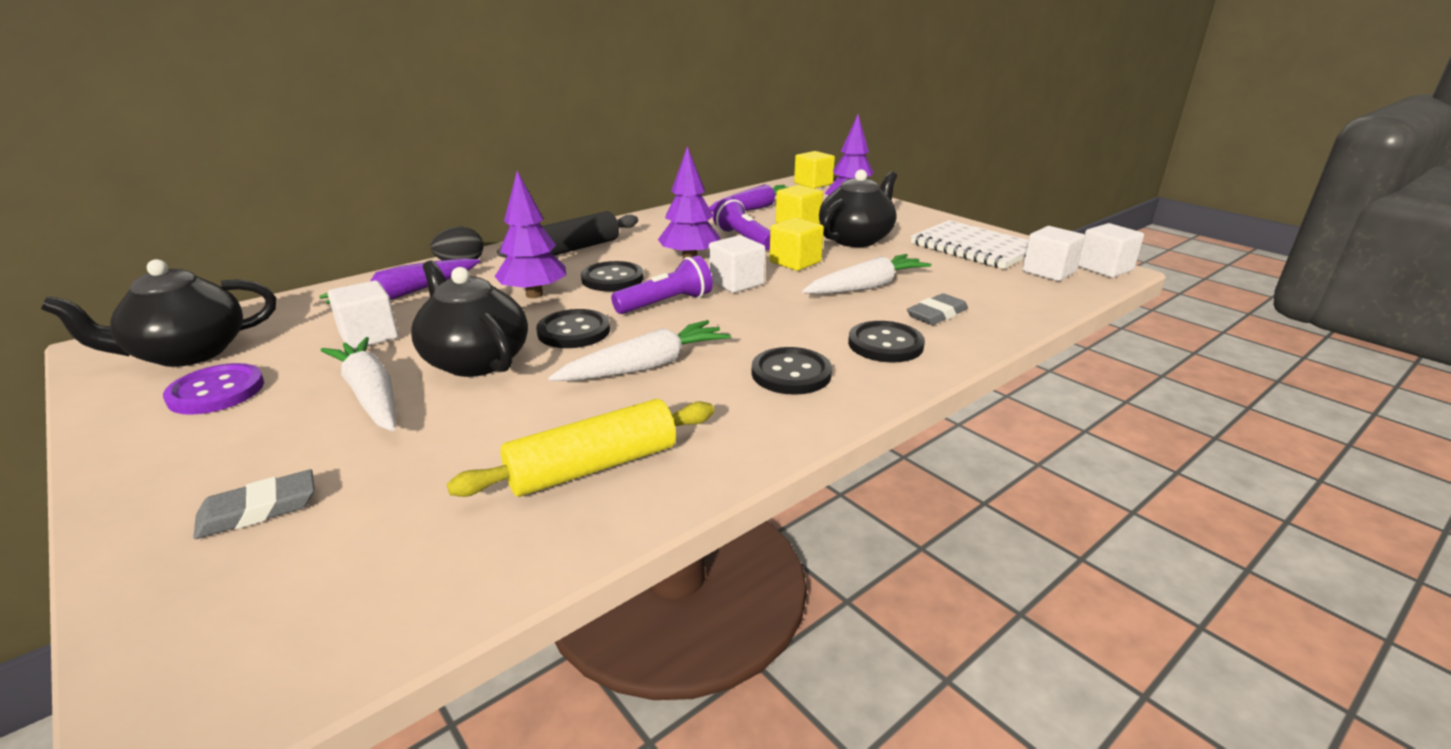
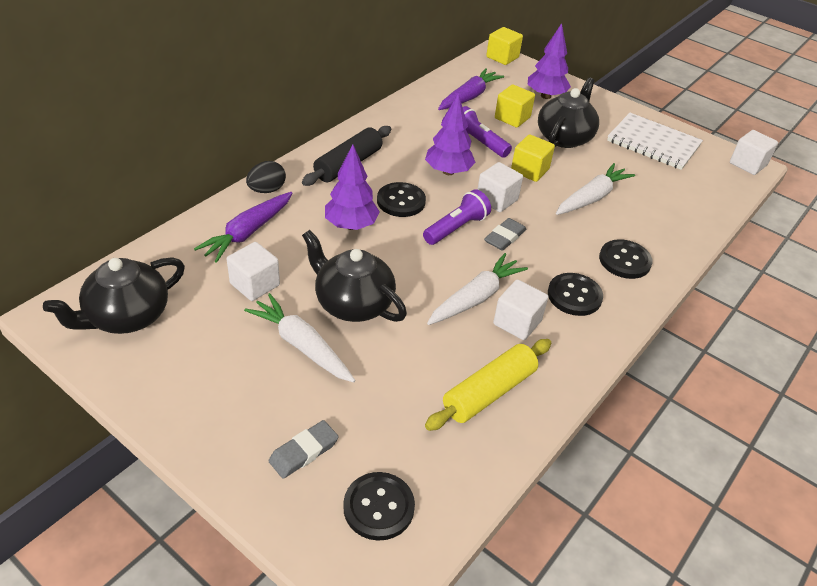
camera: 15 degrees left, 15 degrees up
purple button [163,363,264,415] -> none
black button [536,309,610,348] -> black button moved to [343,472,415,541]
grey eraser [907,293,968,325] -> grey eraser moved to [484,218,527,251]
white cube [1022,226,1085,281] -> white cube moved to [493,279,548,340]

